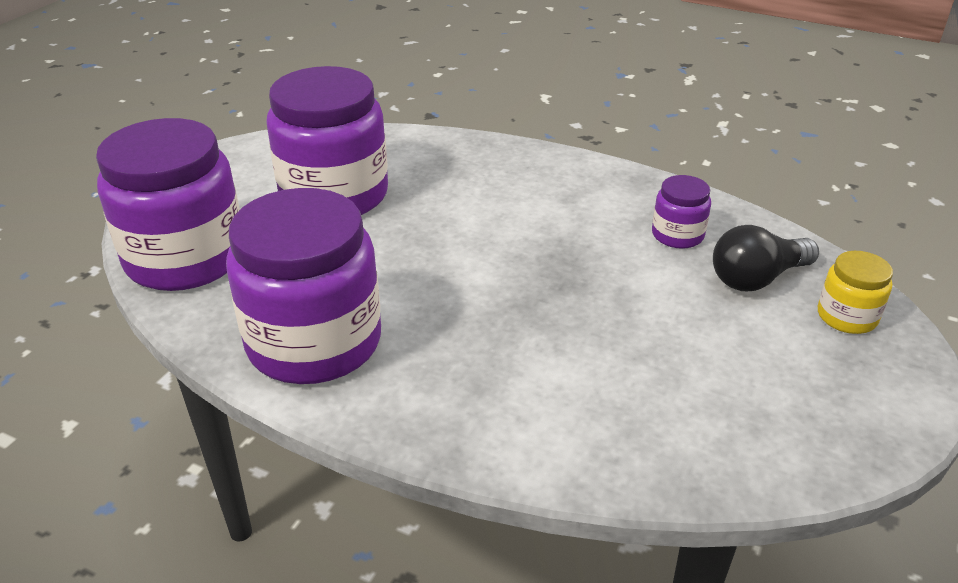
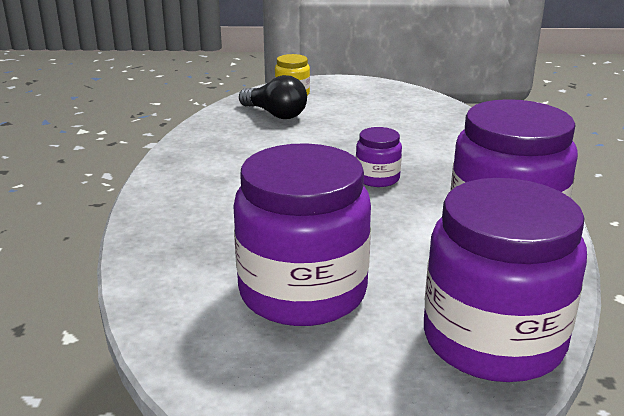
camera: 115 degrees left, 10 degrees down
purple jar [652,175,711,249] -> purple jar moved to [356,127,402,187]

